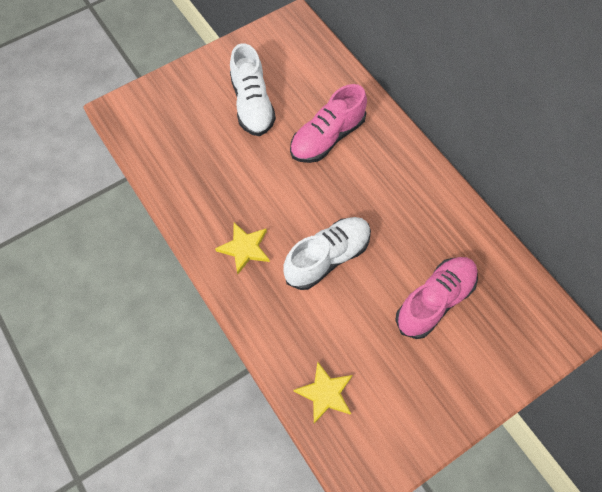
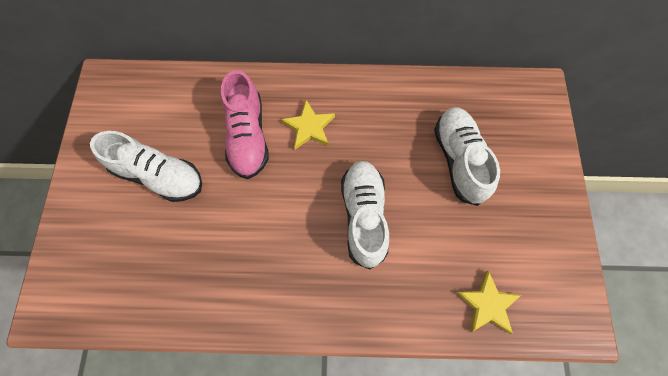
camera: 55 degrees left, 5 degrees up
yellow star [215,223,270,274] -> yellow star moved to [281,100,335,150]
pink shoe [395,257,478,339] -> white shoe [434,107,500,206]

